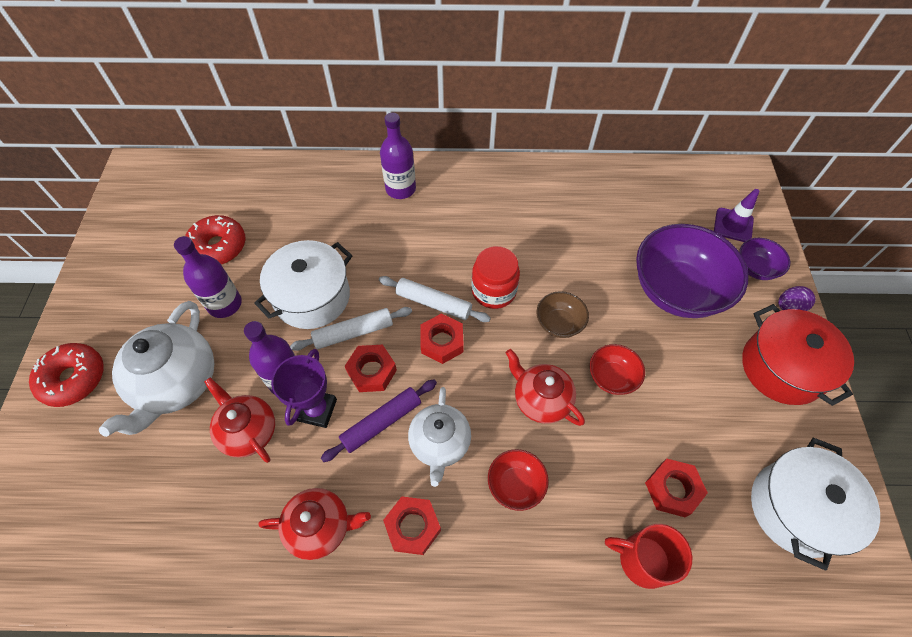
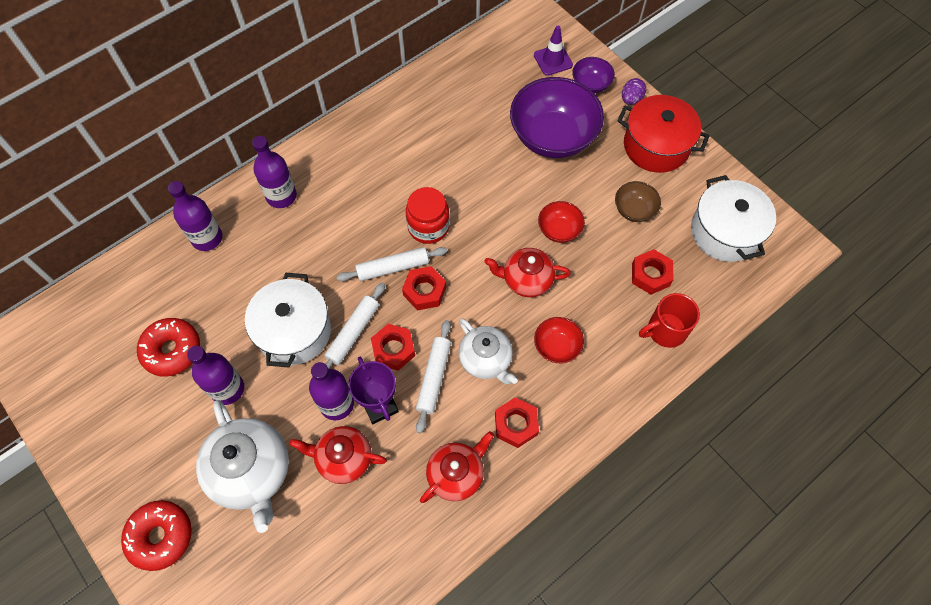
camera: 40 degrees left, 5 degrees up
purple rolling pin [321,380,437,462] -> white rolling pin [416,320,451,433]
brown bowl [537,291,589,338] -> brown bowl moved to [615,181,661,222]
none -> purple bottle [168,181,222,251]

